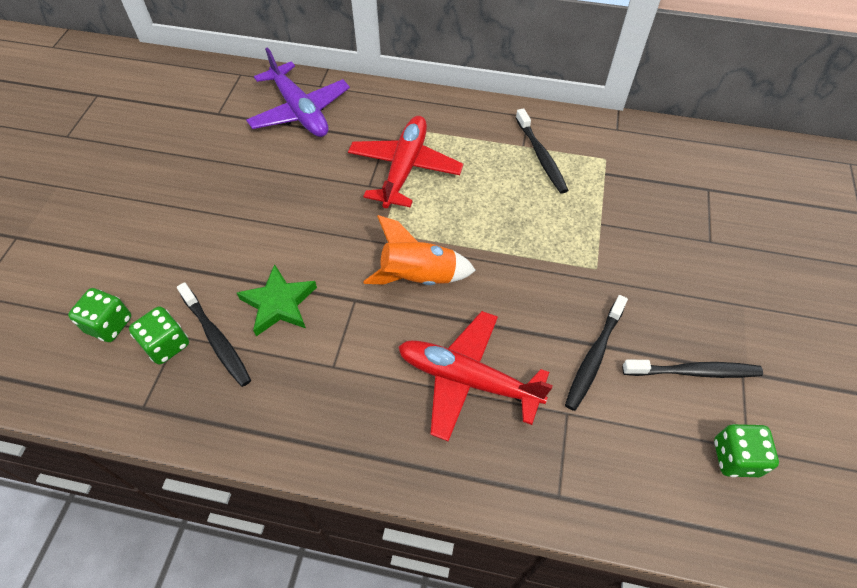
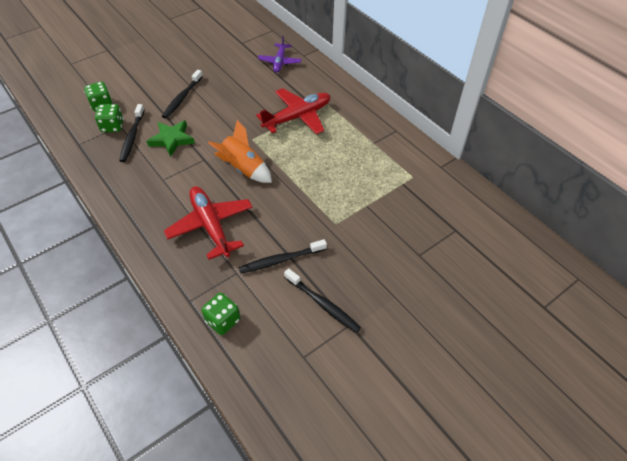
camera: 40 degrees right, 5 degrees down
purple plane [246,47,350,137] -> purple plane [258,35,301,73], size x0.63
black toothbrush [516,108,568,194] -> black toothbrush moved to [162,70,203,119]
green dice [714,424,779,477] -> green dice moved to [201,293,240,335]

